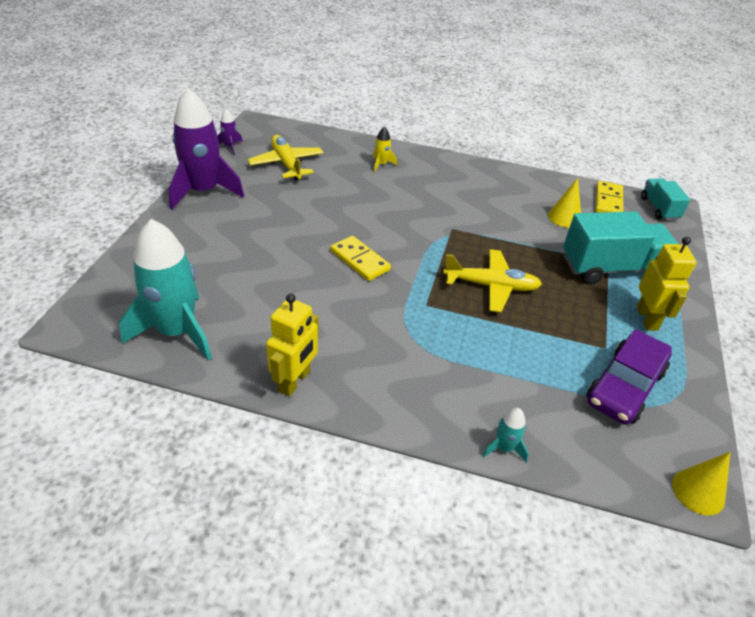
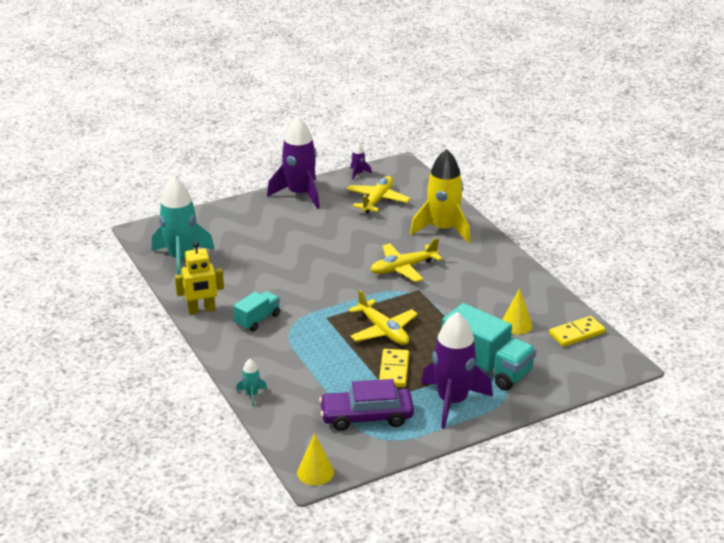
camera: 50 degrees right, 10 degrees down
yellow domino [331,236,391,281] -> yellow domino moved to [379,349,409,387]
yellow rocket [373,127,397,172] -> yellow rocket [410,149,470,243], size x2.38
yellow robot [637,237,696,331] -> purple rocket [421,312,493,429]
turquoise truck [641,178,690,220] -> turquoise truck moved to [233,291,280,332]
none -> yellow plane [371,238,442,282]

